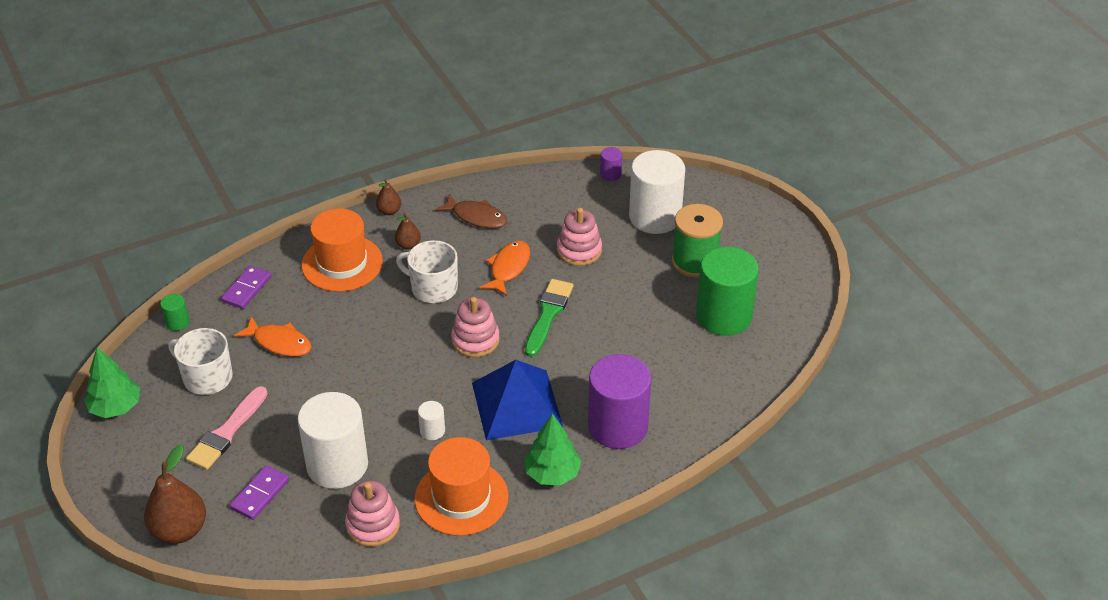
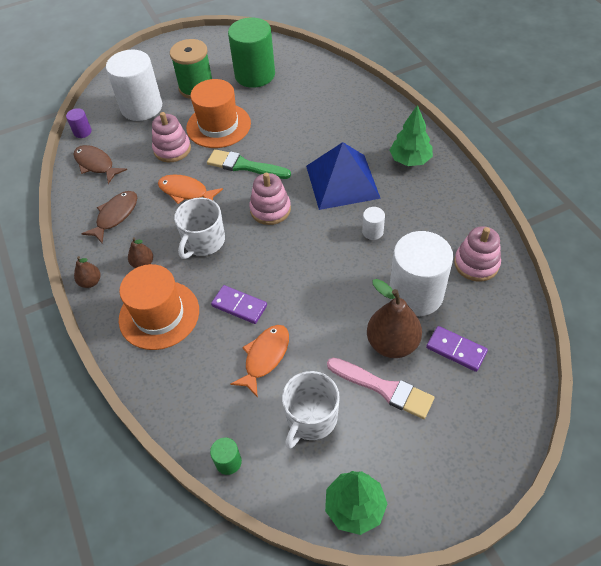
camera: 85 degrees left, 10 degrees up
brown pear [144,444,206,544] -> brown pear moved to [367,279,422,358]
purple domino [221,266,271,309] -> purple domino moved to [211,285,267,324]
orange hat [415,437,508,536] -> orange hat moved to [186,79,251,148]
purple cylinder [588,354,651,449] -> none
none -> brown fish [73,145,127,184]

